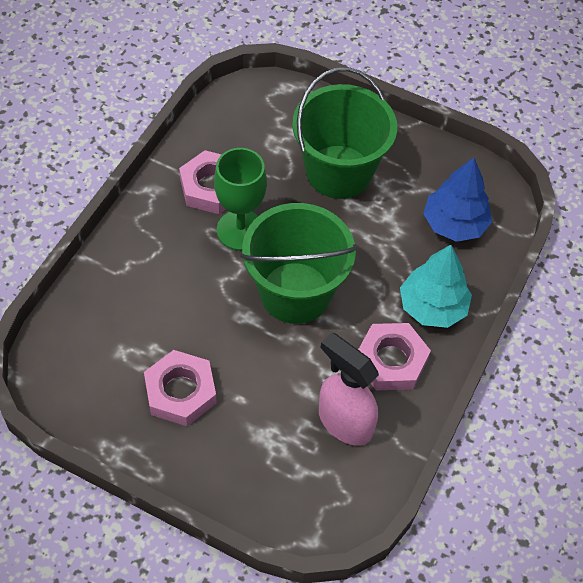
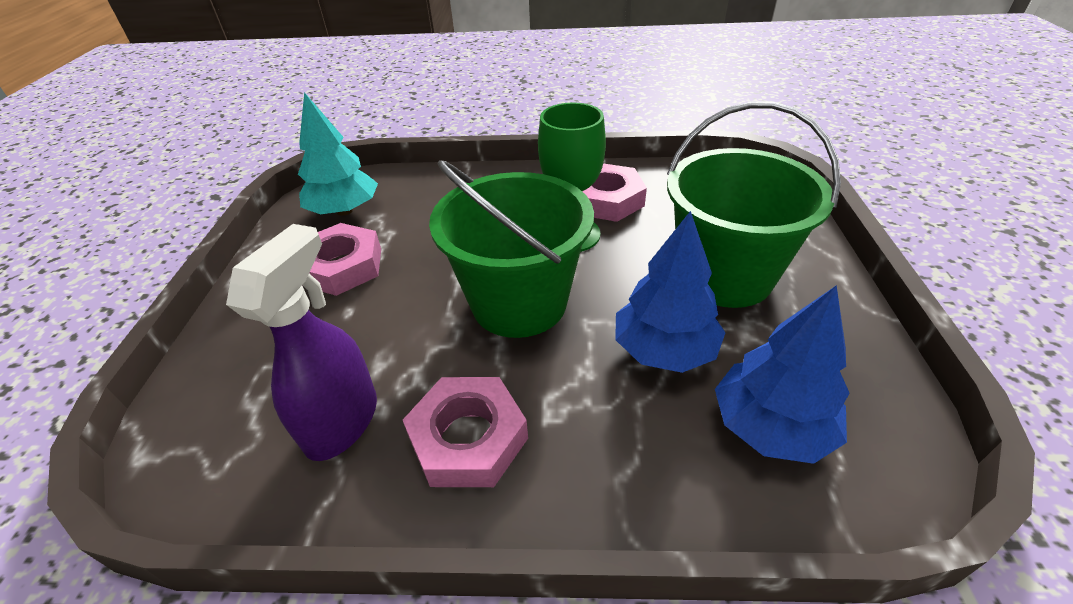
camera: 70 degrees right, 15 degrees down
pink spray bottle [319,332,379,446] -> purple spray bottle [226,224,377,461]
turquoise tree [400,245,472,328] -> turquoise tree moved to [298,92,378,216]
none -> blue tree [615,211,725,373]

